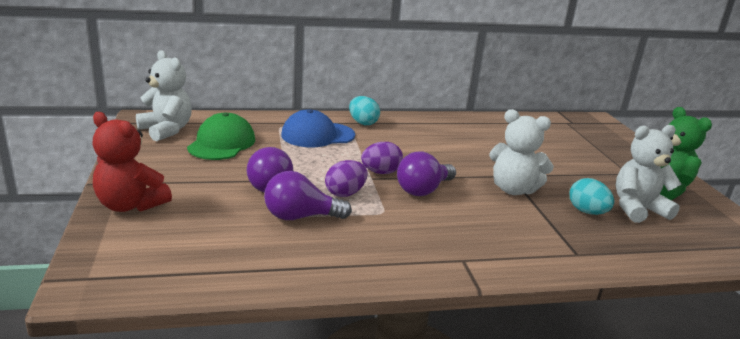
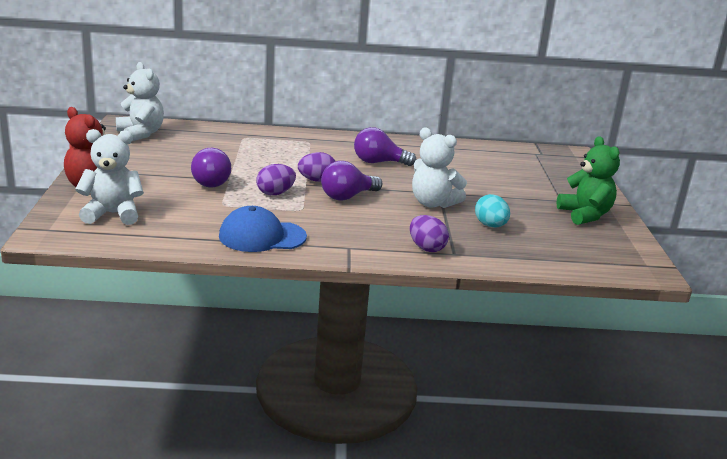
camera: 10 degrees right, 0 degrees up
green cap [187,112,255,160] -> none
purple light bulb [264,171,352,220] -> purple light bulb moved to [354,127,416,166]
blue cap [281,109,355,147] -> blue cap moved to [219,206,307,252]
turquoise egg [349,96,380,125] -> none
white teddy bear [616,125,682,223] -> white teddy bear moved to [75,129,144,225]
none -> purple egg [410,215,449,252]

